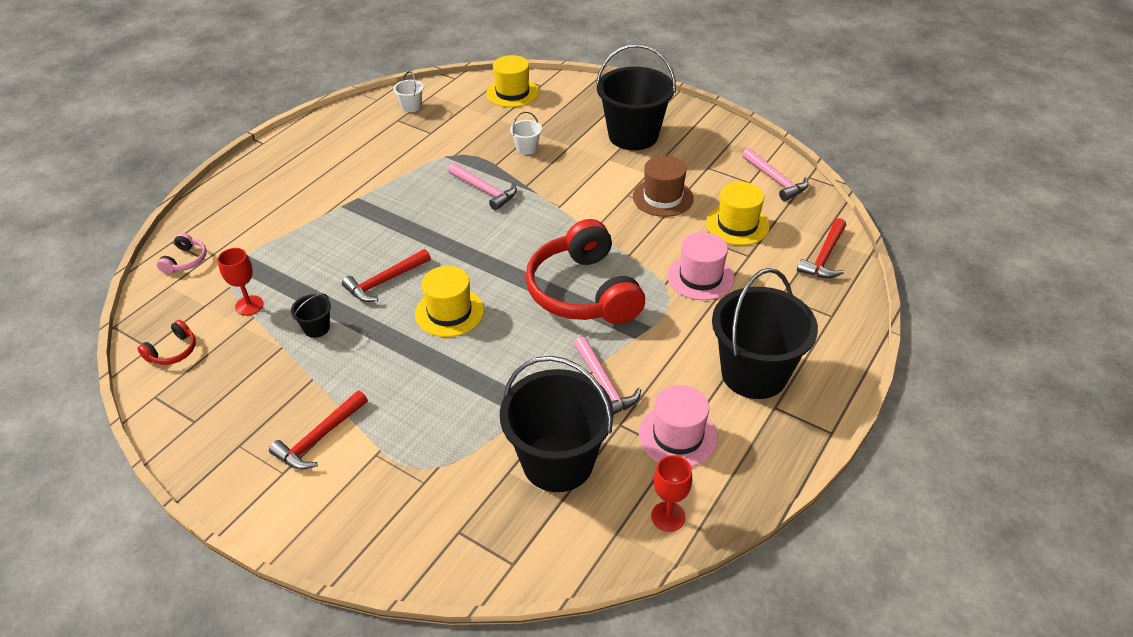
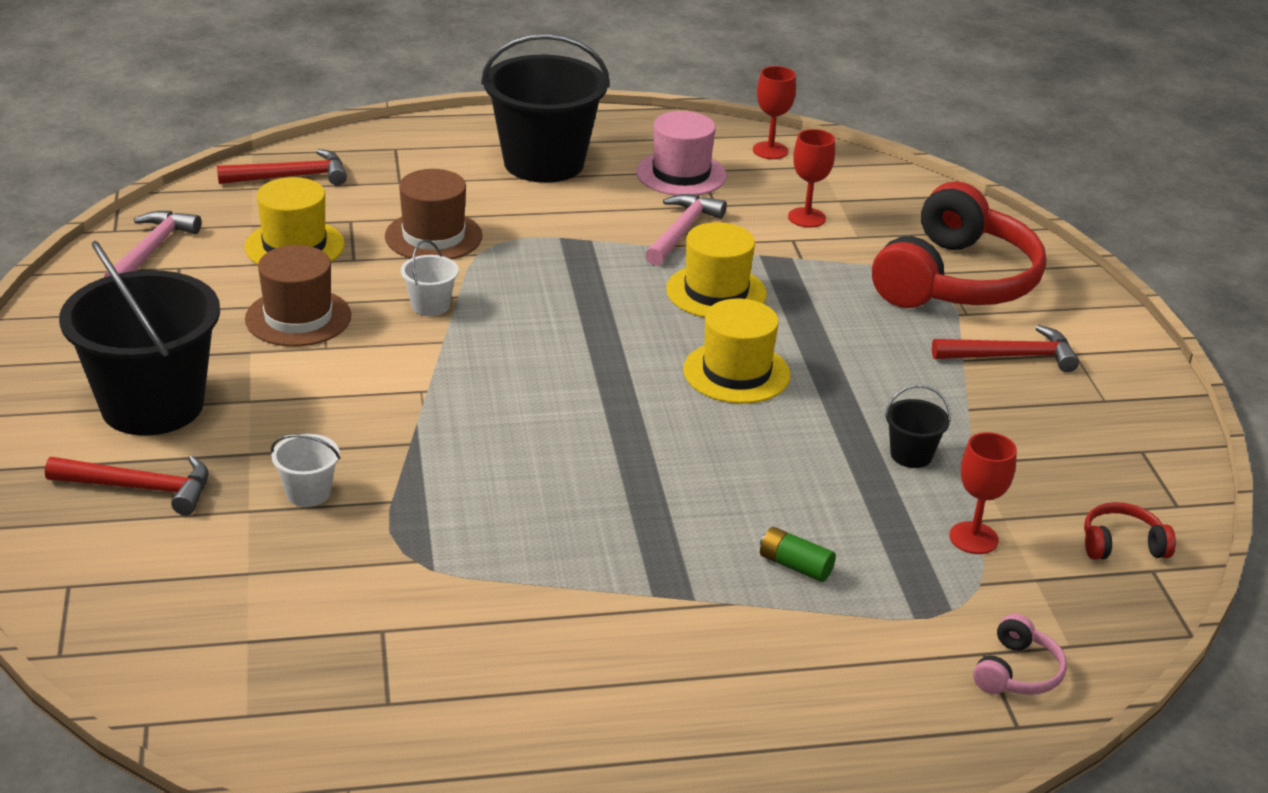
camera: 135 degrees left, 10 degrees down
pink headphones [157,233,207,274] -> pink headphones turned 150 degrees clockwise [973,613,1067,695]
red hammer [342,249,431,302] -> red hammer moved to [45,456,209,515]
white bucket [393,71,424,112] -> white bucket moved to [401,240,459,316]
pink hammer [448,163,517,210] -> none
yellow hat [486,55,539,107] -> yellow hat moved to [666,222,767,318]
black bucket [500,356,614,492] -> red goblet [788,129,835,228]
red headphones [525,219,645,324] -> red headphones moved to [872,182,1046,308]
pink hat [667,232,734,300] -> brown hat [385,169,483,260]
none -> green battery [760,527,836,582]

